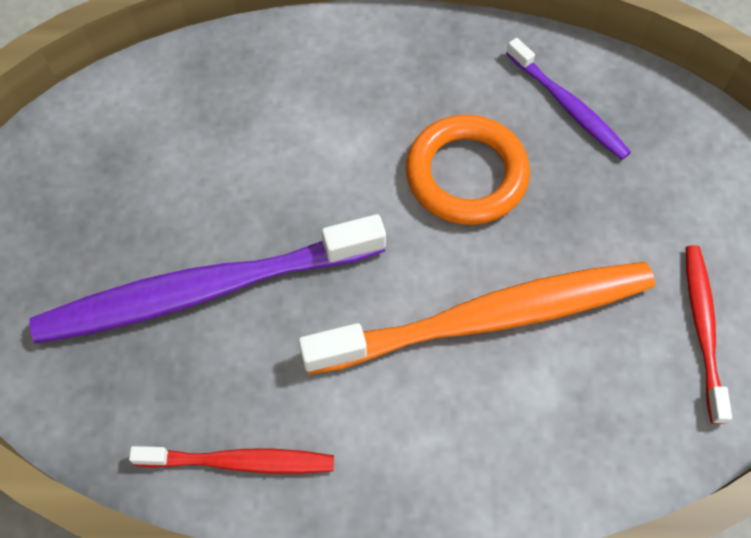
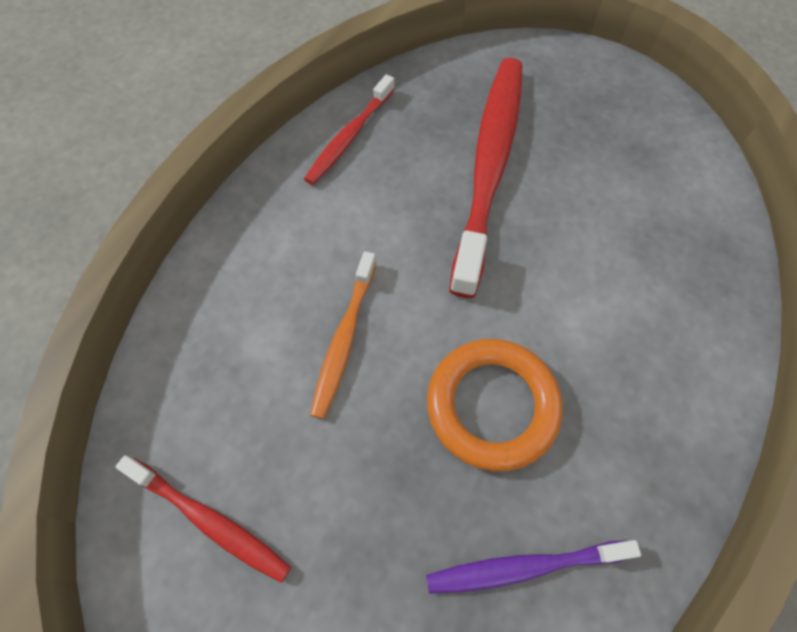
camera: 120 degrees right, 0 degrees up
purple toothbrush [29,214,386,344] -> red toothbrush [449,58,522,298]
orange toothbrush [298,262,655,375] -> orange toothbrush [310,251,376,419], size x0.52

